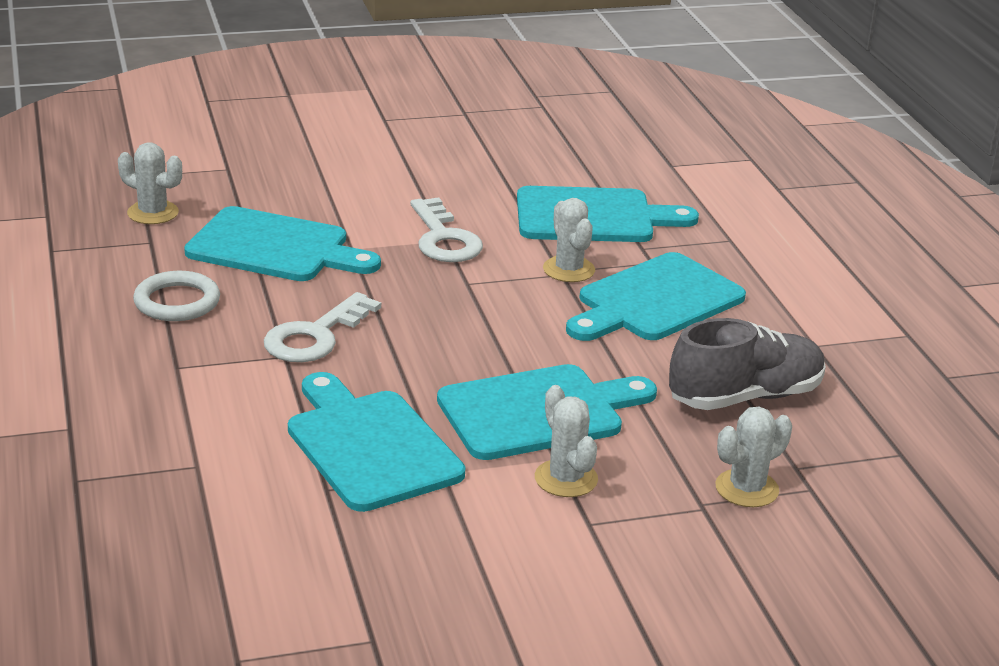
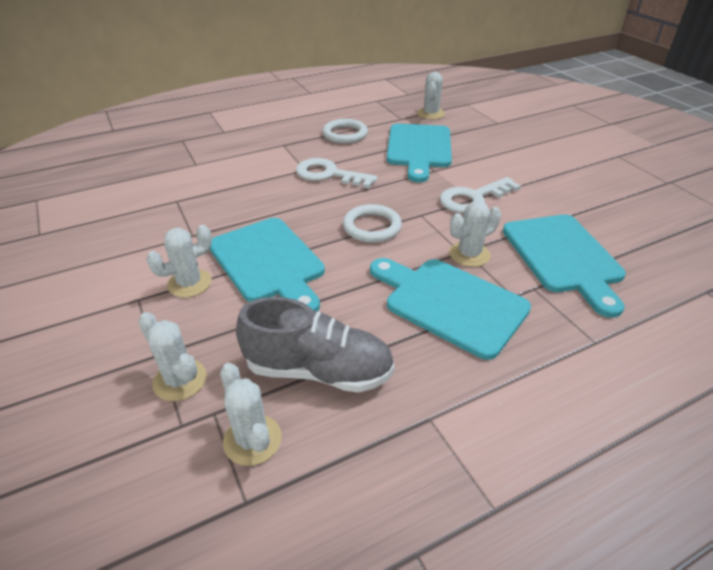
camera: 80 degrees right, 10 degrees up
turquoise cutting board [288,372,465,512] -> none
grey shoe [669,318,826,410] -> grey shoe turned 45 degrees counterclockwise [236,297,395,393]
none -> white cactus [220,363,282,466]
none -> white ring [343,204,402,243]

